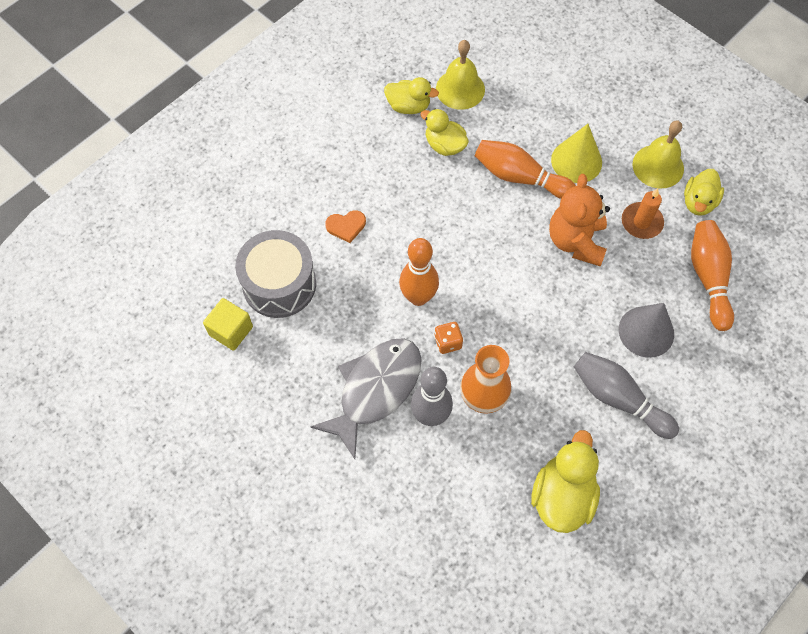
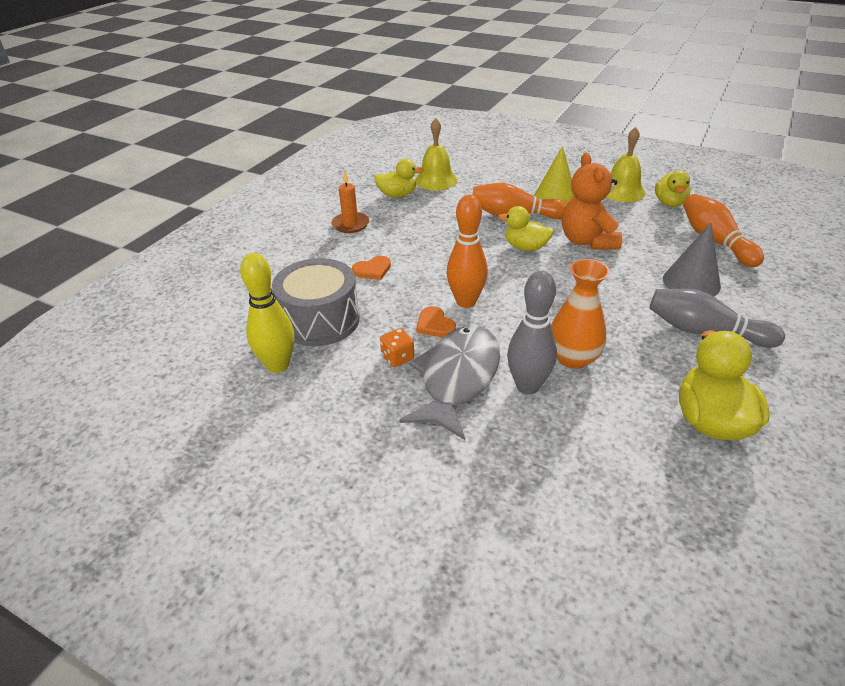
camera: 15 degrees left, 25 degrees down
yellow cube [203,298,253,351] -> yellow bowling pin [240,253,294,373]
yellow duck [421,109,469,156] -> yellow duck moved to [498,206,554,251]
orange dice [434,322,463,354] -> orange dice moved to [380,328,414,367]
orange candle [622,188,664,239] -> orange candle moved to [331,171,369,233]
none -> orange heart [416,306,456,337]

